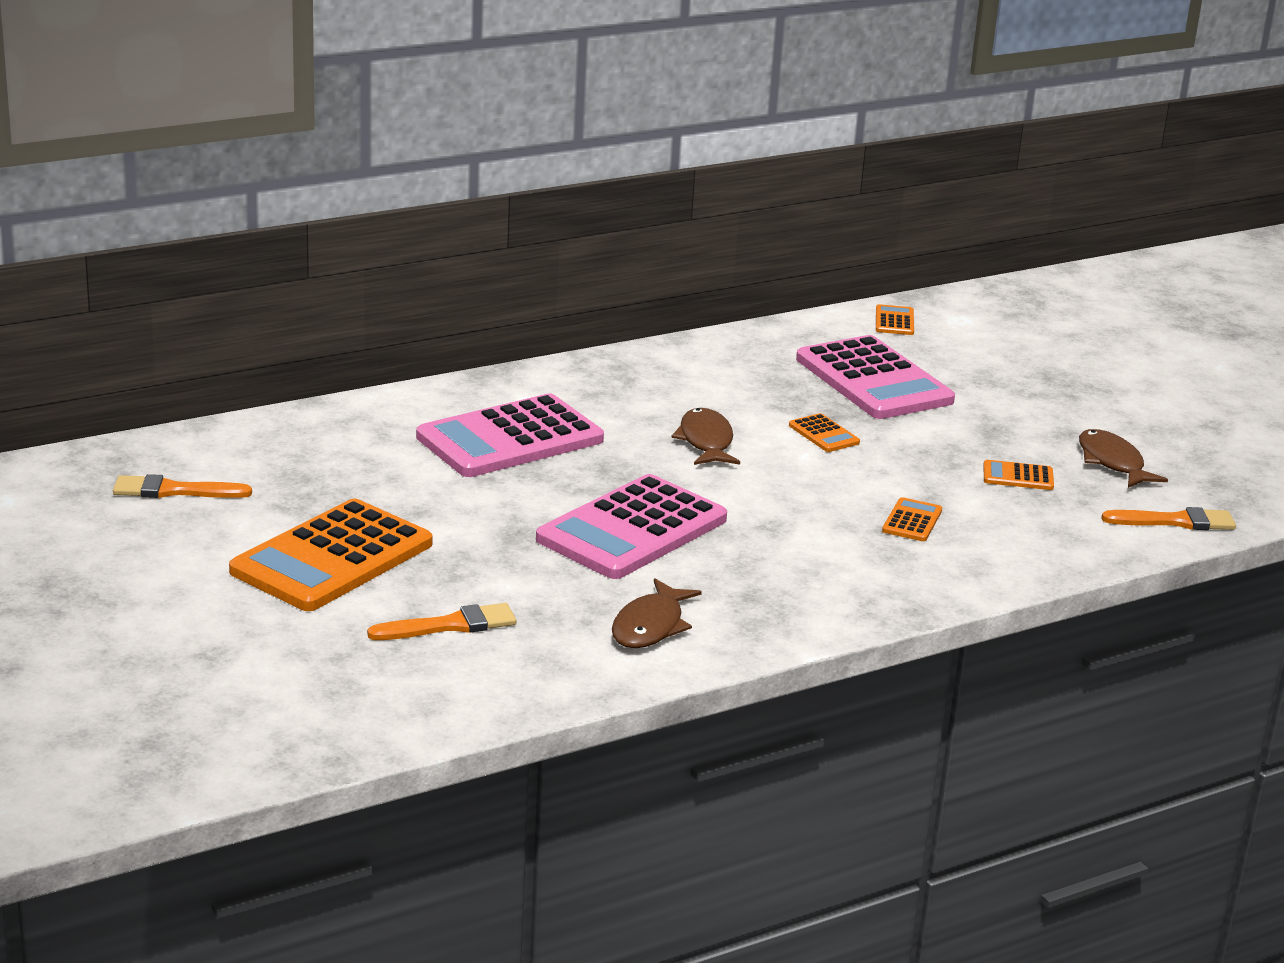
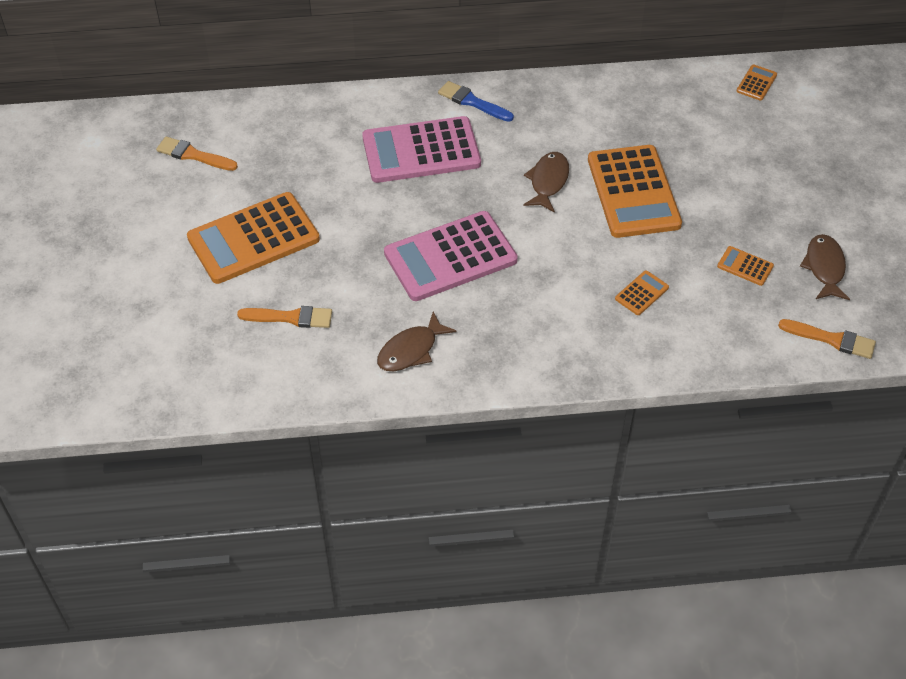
camera: 25 degrees right, 25 degrees up
orange calculator [789,413,860,452] -> orange calculator [588,145,682,238], size x2.40
pink calculator [796,335,955,419] -> none
none -> blue brush [438,81,514,122]

